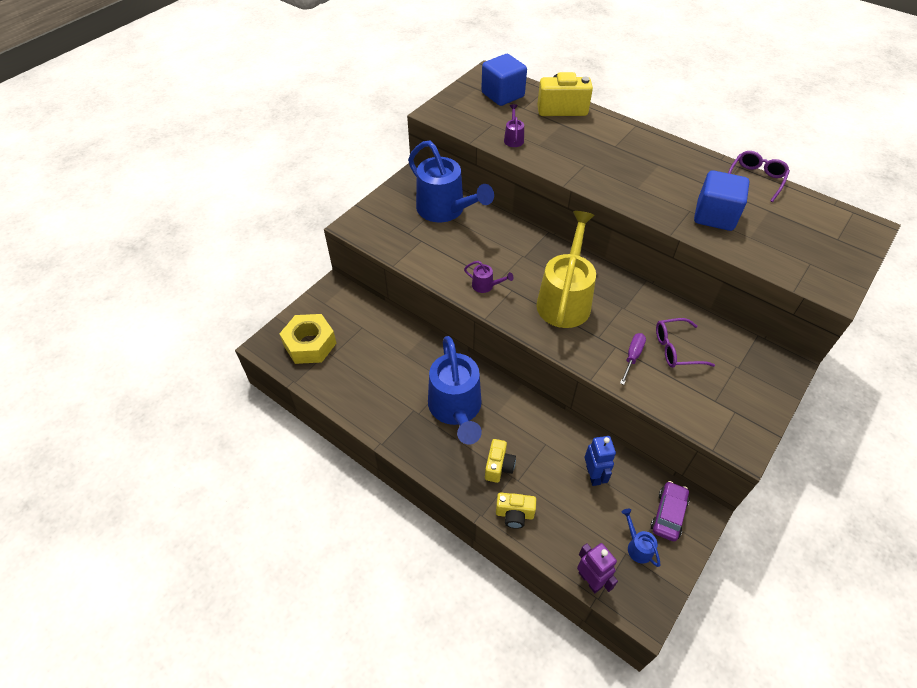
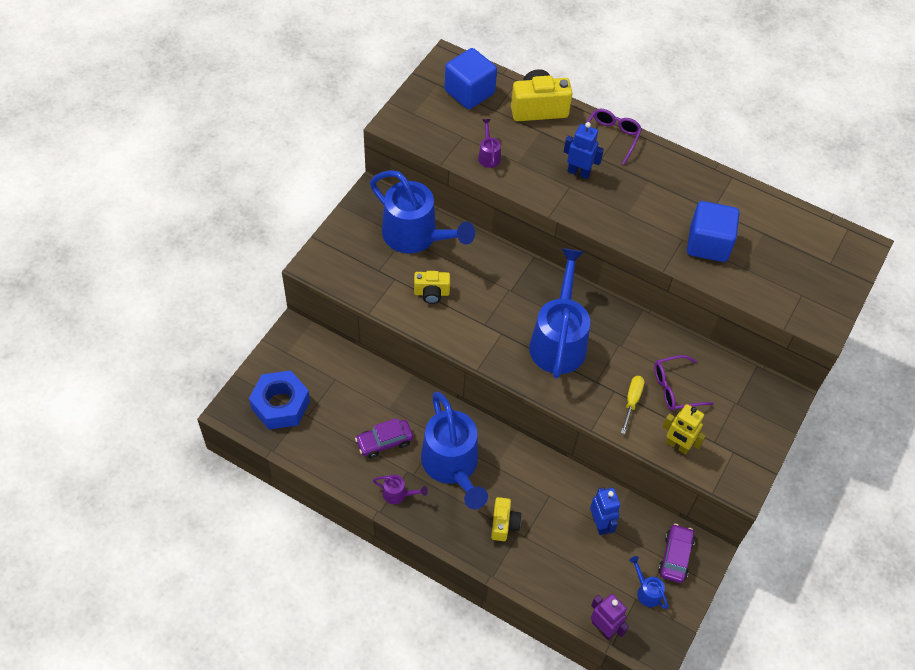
camera: 10 degrees left, 5 degrees up
yellow nut [280,314,336,364] -> blue nut [249,370,310,429]
purple watering can [464,261,514,293] -> purple watering can moved to [373,474,428,504]
yellow camera [496,492,536,529] -> yellow camera moved to [414,271,450,304]
yellow watering can [536,211,596,328] -> blue watering can [529,248,590,378]
purple screwdriver [620,333,646,385] -> yellow screwdriver [621,376,645,434]
purple glasses [728,151,790,202] -> purple glasses moved to [585,109,642,164]
none -> purple car [355,418,413,458]
none -> blue robot [564,122,604,179]
none -> yellow robot [662,404,706,455]

